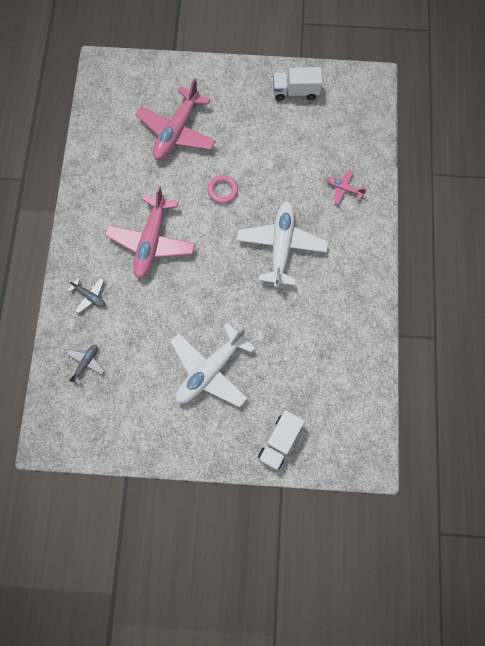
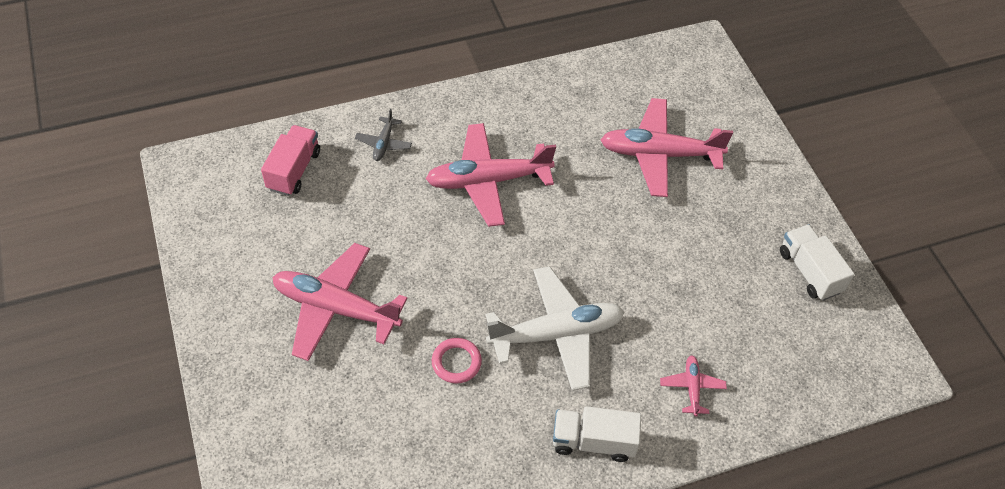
camera: 65 degrees right, 20 degrees down
grey plane [66,345,105,385] -> pink truck [261,125,320,196]
white plane [170,323,255,407] -> pink plane [272,243,408,361]
pink ring [208,175,238,203] -> pink ring moved to [432,338,482,384]
white truck [258,410,305,471] -> white truck moved to [553,406,641,462]

